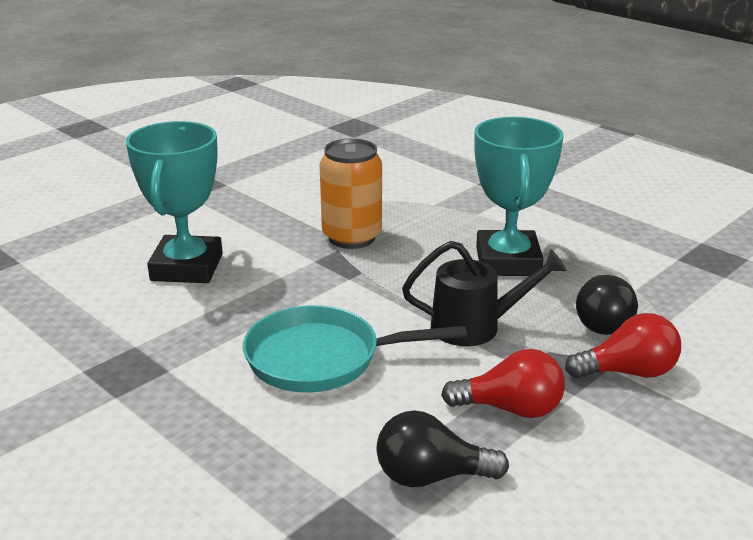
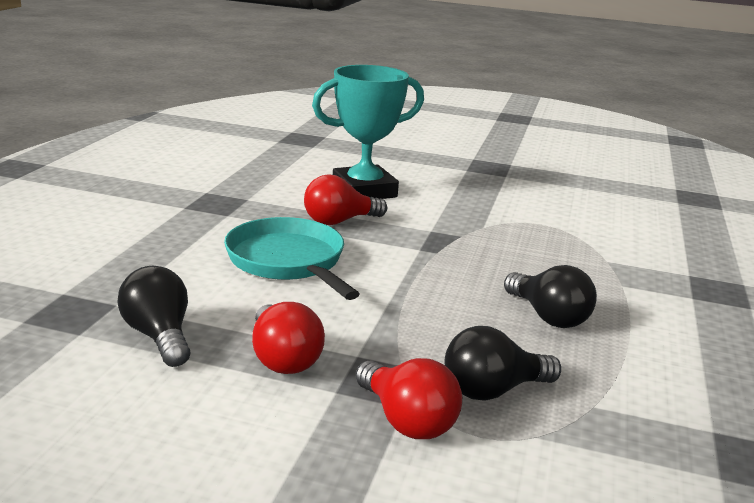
camera: 60 degrees right, 5 degrees down
orange can [320,138,382,249] -> none
black watering can [402,241,567,346] -> none
turquoise trophy [474,117,564,276] -> black light bulb [504,265,597,328]
none -> red light bulb [304,175,387,225]

